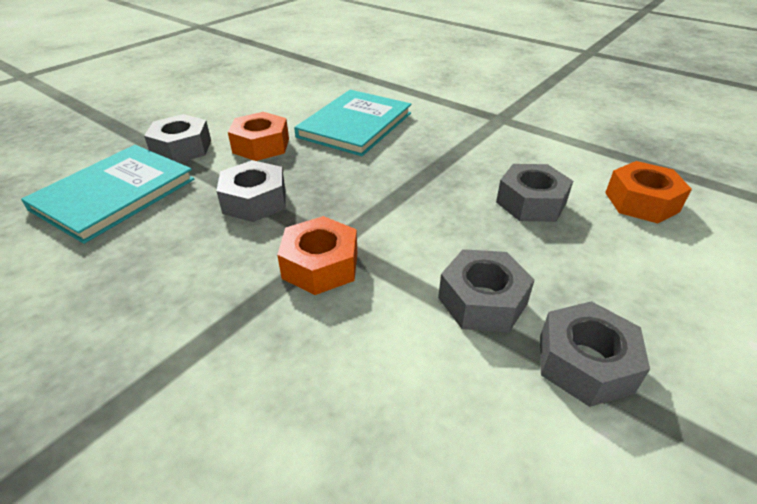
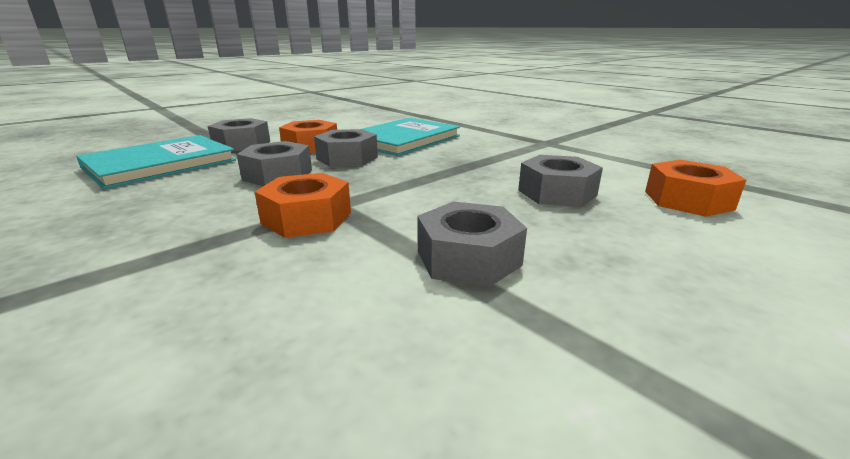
camera: 10 degrees right, 15 degrees down
grey nut [540,301,650,407] -> grey nut moved to [314,129,378,167]

